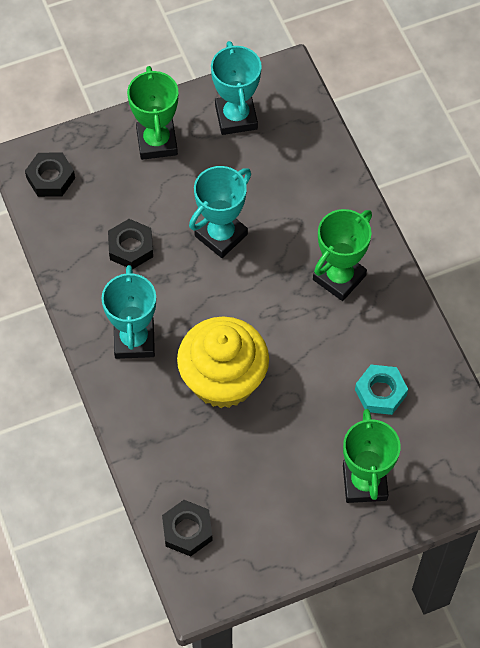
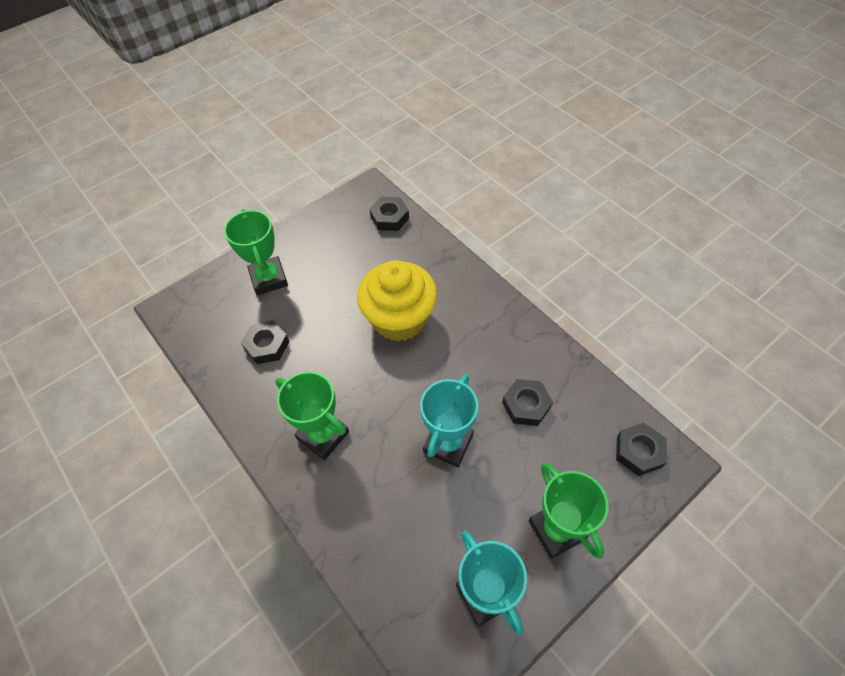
camera: 165 degrees right, 5 degrees down
turquoise trophy [101,265,156,359] -> none
green trophy [313,209,372,301] -> green trophy turned 75 degrees counterclockwise [275,371,349,460]
turquoise nut [355,365,408,415] -> black nut [241,320,289,364]

